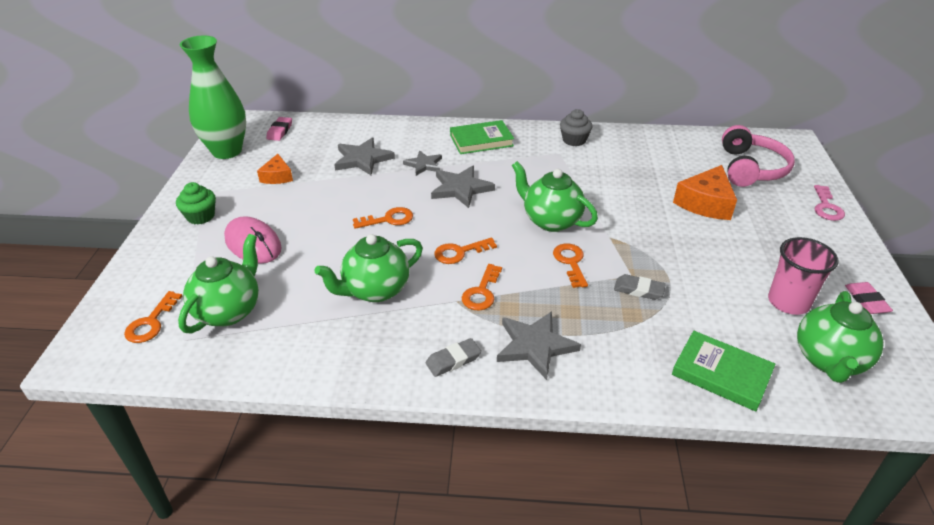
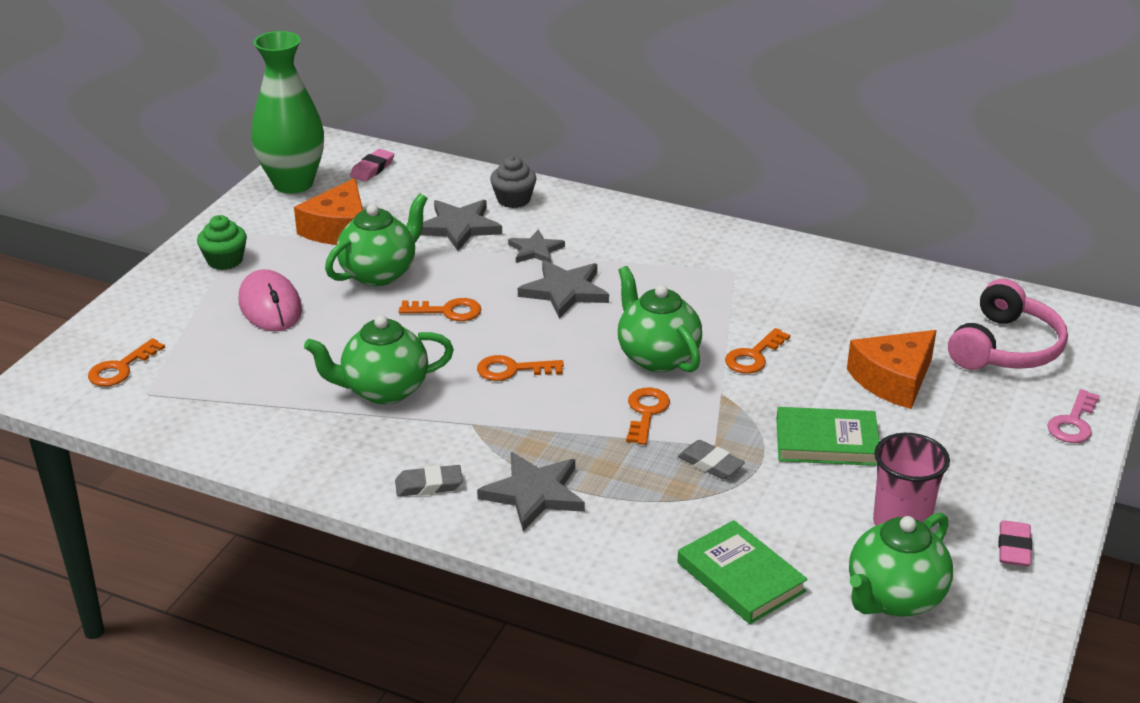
camera: 20 degrees right, 5 degrees down
green teapot [178,234,259,333] -> green teapot moved to [325,193,428,286]
orange cheese [257,154,293,184] -> orange cheese [294,178,363,245], size x1.67
green book [450,120,514,154] -> green book moved to [776,407,879,466]
orange key [462,264,502,311] -> orange key moved to [725,328,790,374]
grey cupcake [560,109,593,146] -> grey cupcake moved to [490,156,536,208]

